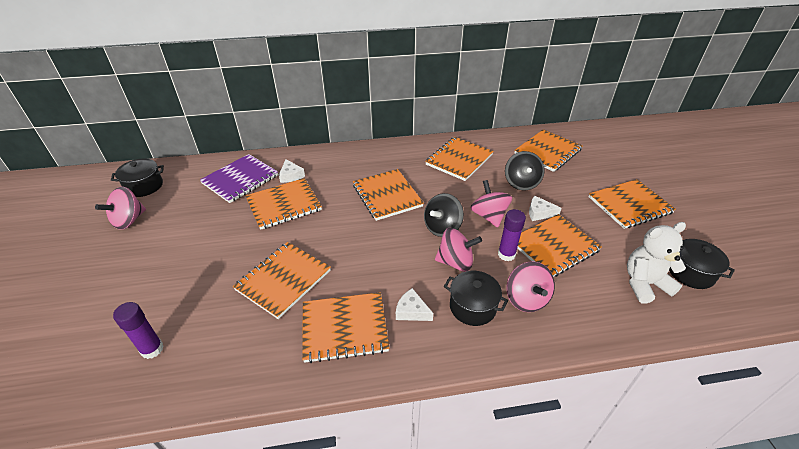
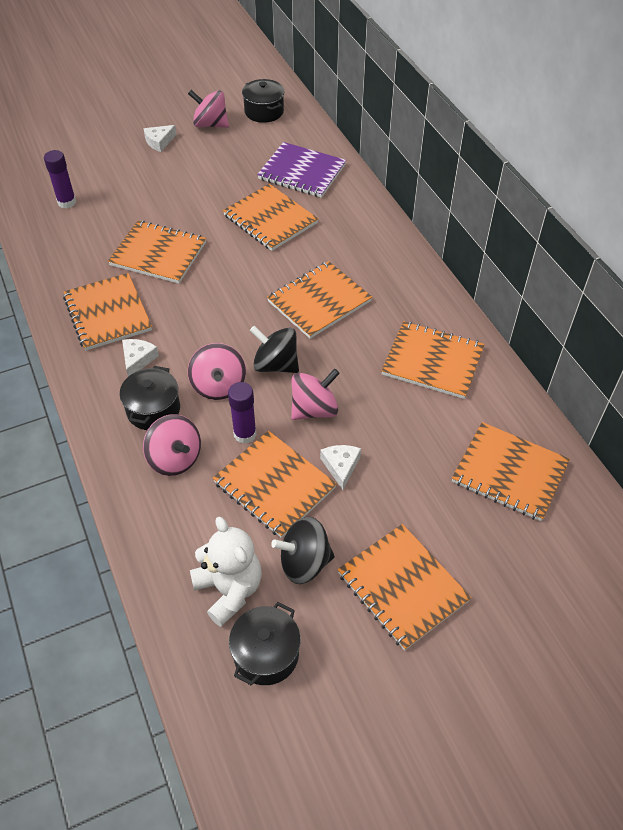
camera: 75 degrees right, 10 degrees up
white cheese [279,159,305,183] -> white cheese moved to [143,125,177,152]
black spinning top [505,151,545,191] -> black spinning top moved to [271,517,335,584]
pink spinning top [507,261,555,312] -> pink spinning top turned 105 degrees counterclockwise [143,414,201,476]

